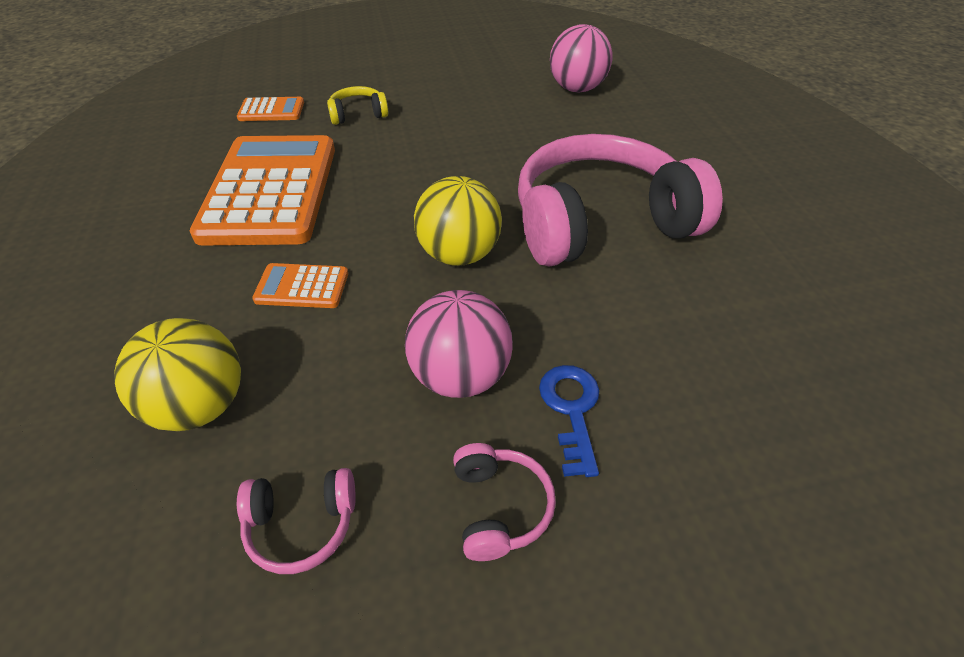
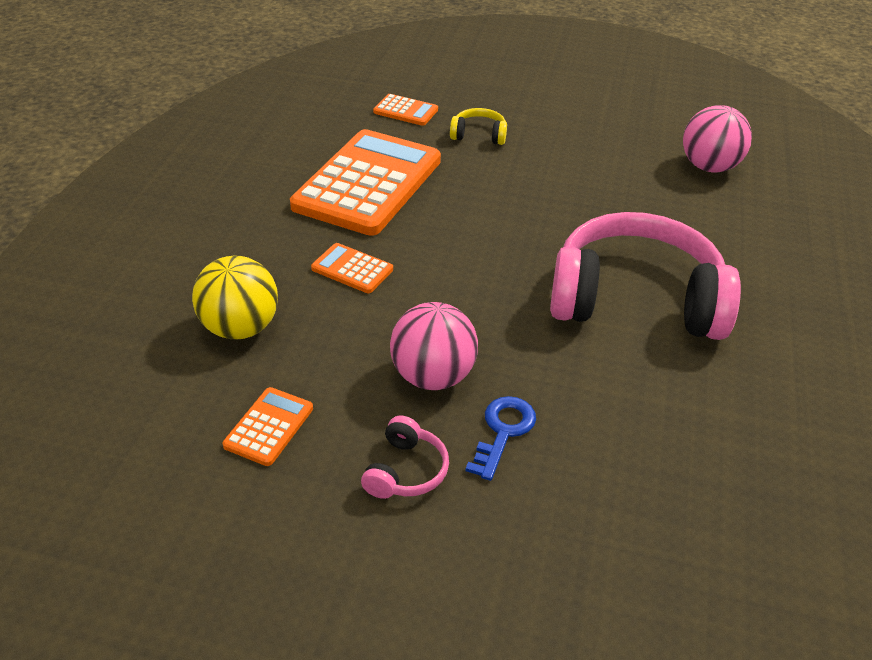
camera: 25 degrees right, 5 degrees down
pink headphones [237,468,356,574] -> orange calculator [223,387,313,466]
yellow ball [414,176,502,266] -> none

